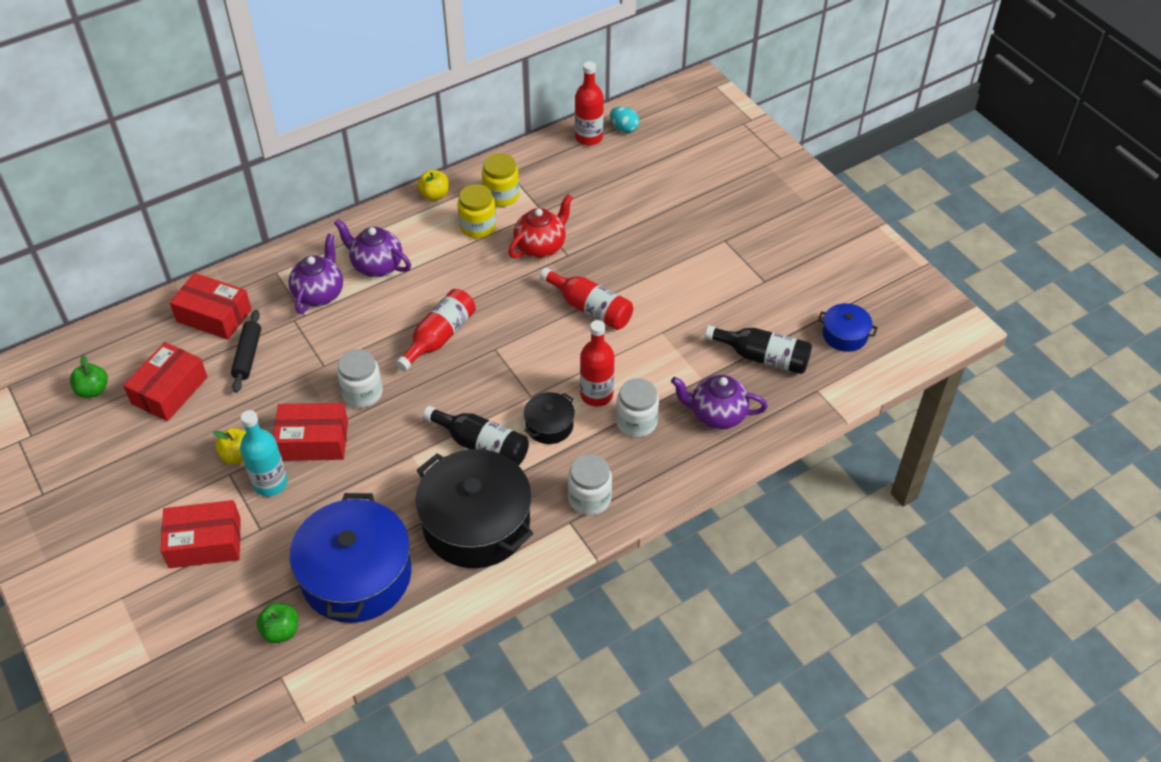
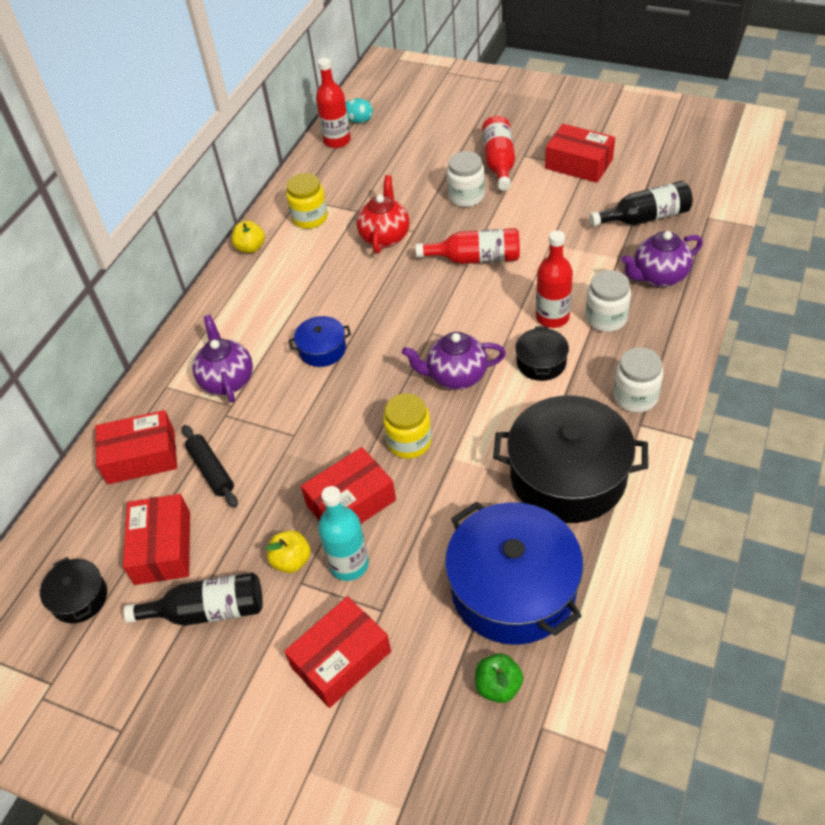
camera: 30 degrees left, 0 degrees up
green apple [70,355,108,398] -> black pot [40,557,107,623]
purple teapot [334,219,411,277] -> purple teapot moved to [402,332,506,390]
white jar [337,349,383,408] -> white jar moved to [447,151,485,207]
red bottle [396,289,476,371] -> red bottle moved to [482,116,515,191]
black bottle [423,406,529,466] -> black bottle moved to [124,572,263,626]
yellow jar [457,184,496,238] -> yellow jar moved to [383,393,432,459]
blue pot [818,303,878,352] -> blue pot moved to [289,316,351,367]
none -> red box [545,124,615,183]

